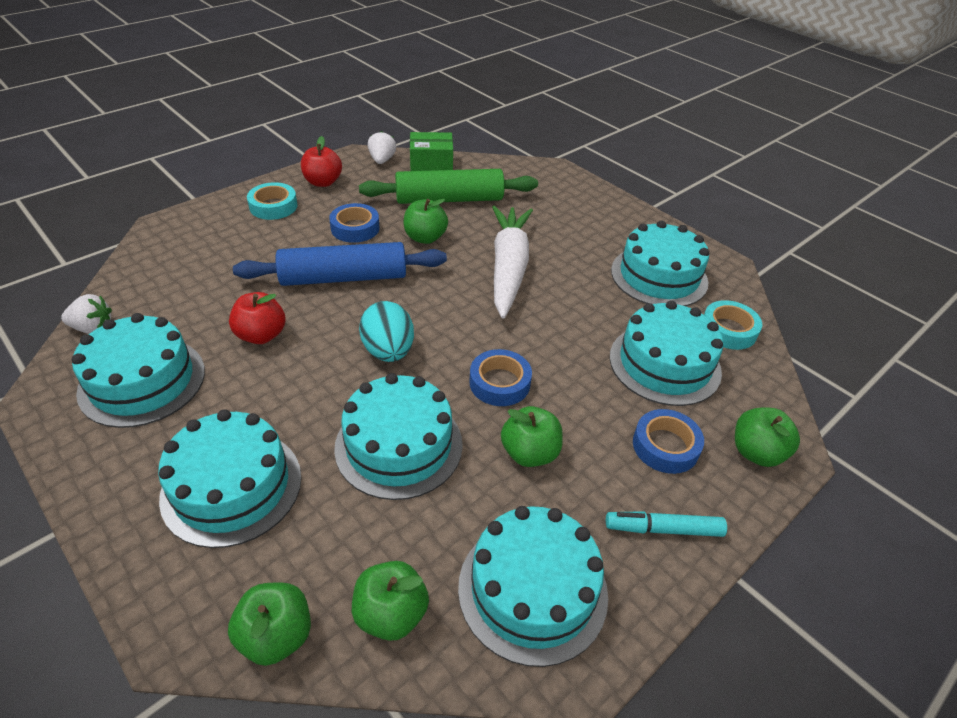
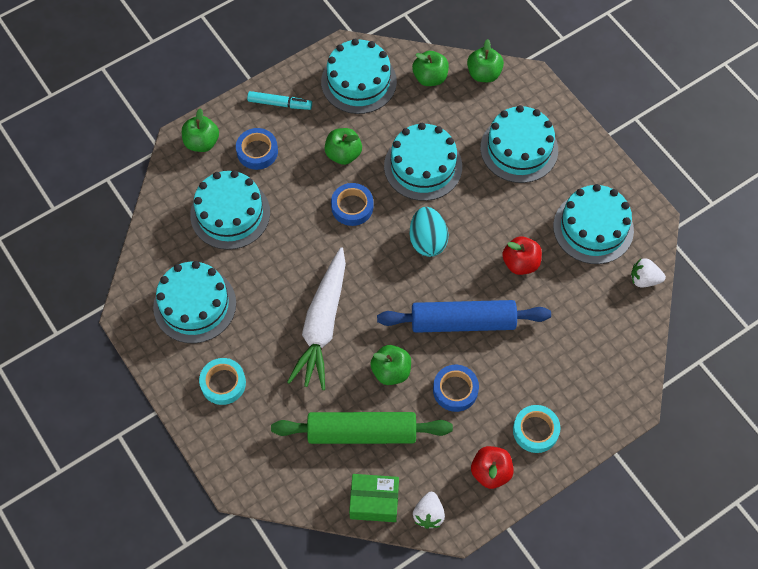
camera: 170 degrees left, 20 degrees up
turquoise tape [704,300,762,350] -> turquoise tape moved to [199,358,246,405]

